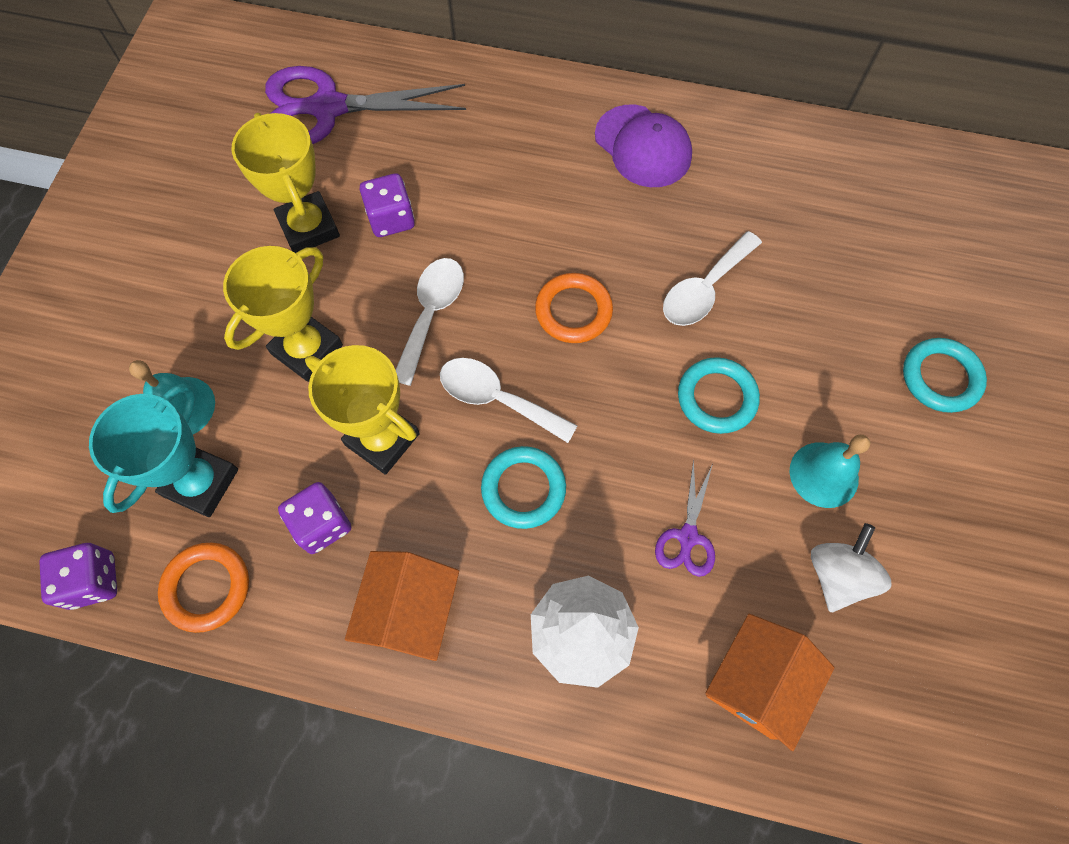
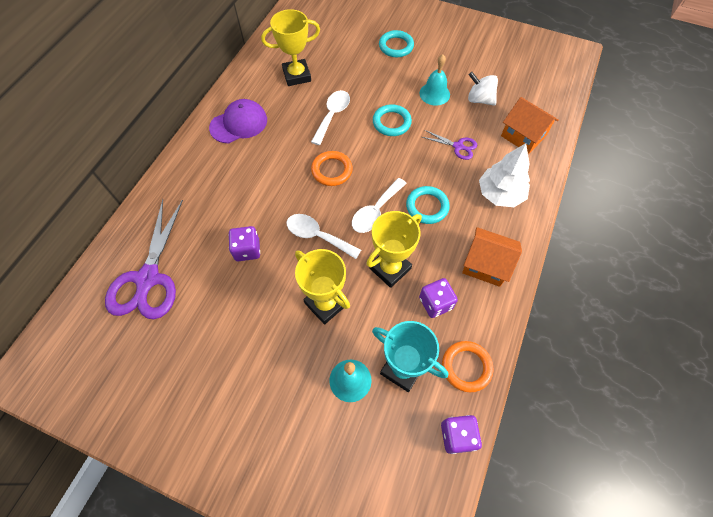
camera: 80 degrees left, 5 degrees down
yellow trophy [232,113,340,253] -> yellow trophy moved to [261,9,320,86]
white spoon [663,231,762,326] -> white spoon turned 120 degrees counterclockwise [311,90,350,145]

